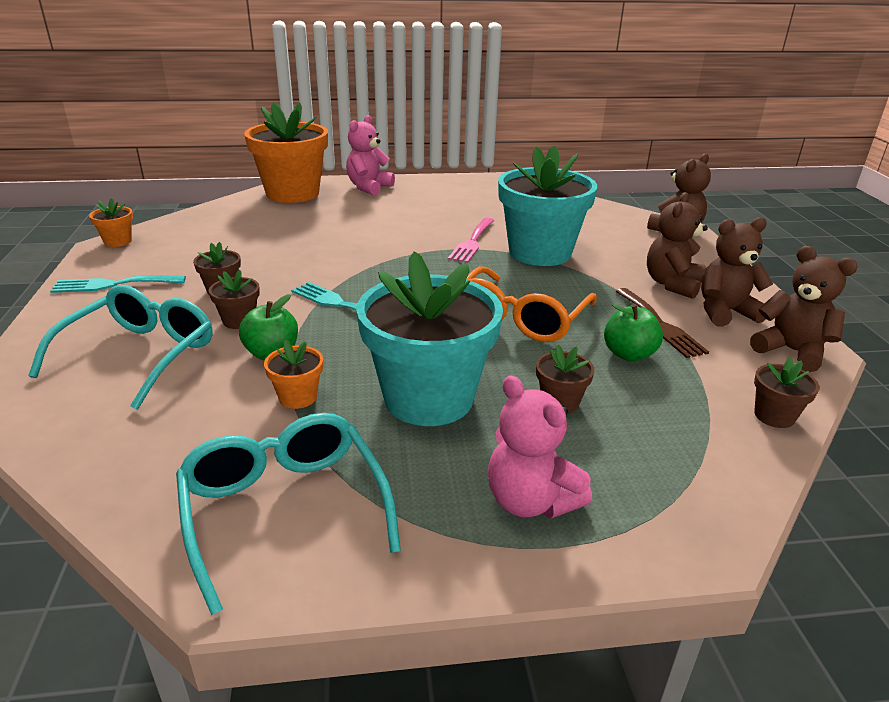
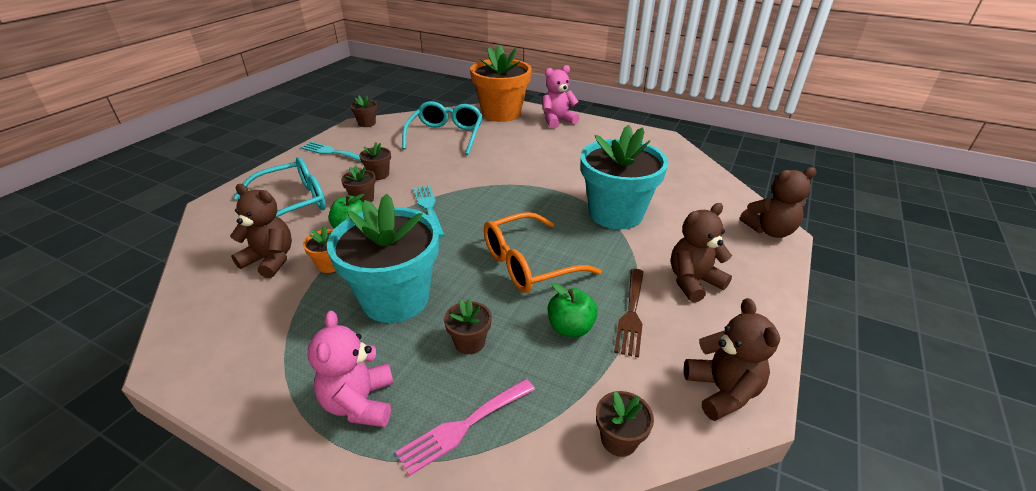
camera: 35 degrees right, 5 degrees up
orange flower pot [89,198,133,247] -> brown flower pot [350,96,377,127]
turquoise glasses [176,413,401,615] -> turquoise glasses moved to [402,101,483,155]
pink fork [448,218,495,263] -> pink fork moved to [396,379,535,476]
brown teddy bear [701,217,773,327] -> brown teddy bear moved to [230,184,292,278]

